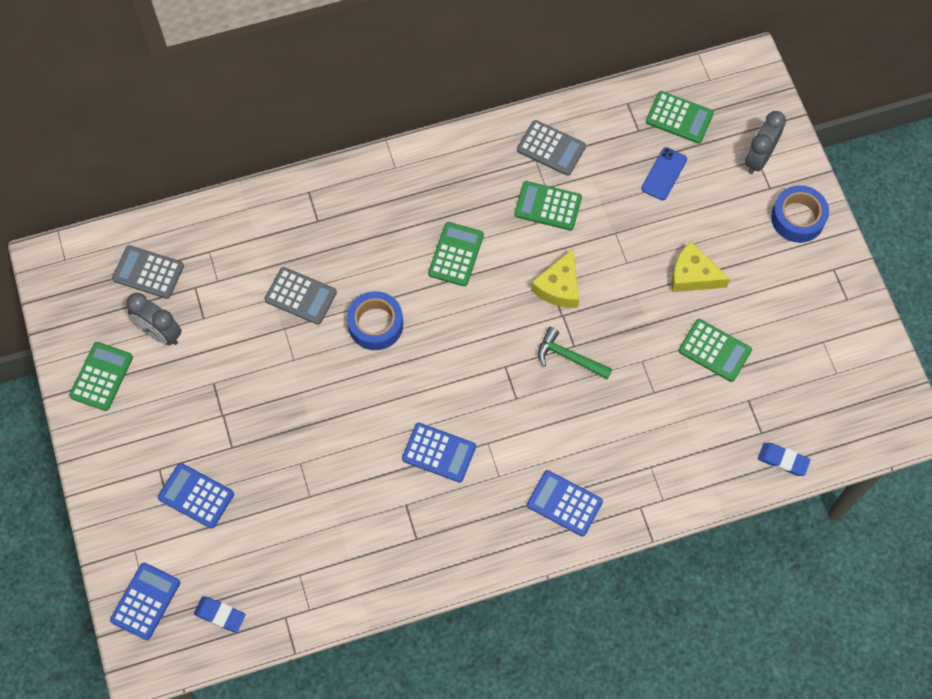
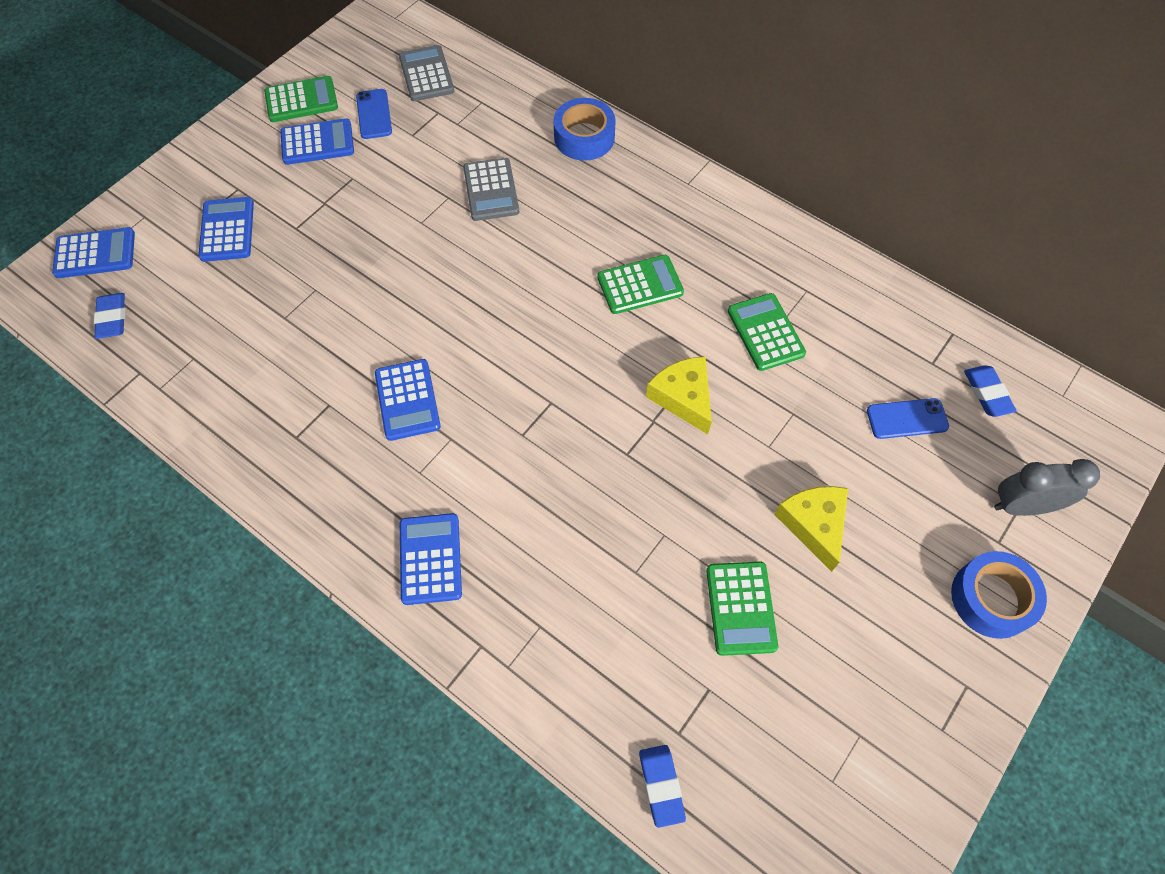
camera: 55 degrees right, 5 degrees down
grey clock [126,293,182,345] -> blue phone [356,89,392,139]
blue tape [347,291,403,350] -> blue tape moved to [553,98,616,161]
grey calculator [517,120,586,176] -> none
yellow cheese [531,249,579,308] -> yellow cheese turned 75 degrees clockwise [646,356,712,434]
green hammer [538,327,612,379] -> none
green calculator [646,91,714,144] -> blue eraser [964,365,1016,417]
none -> blue calculator [280,118,354,165]

